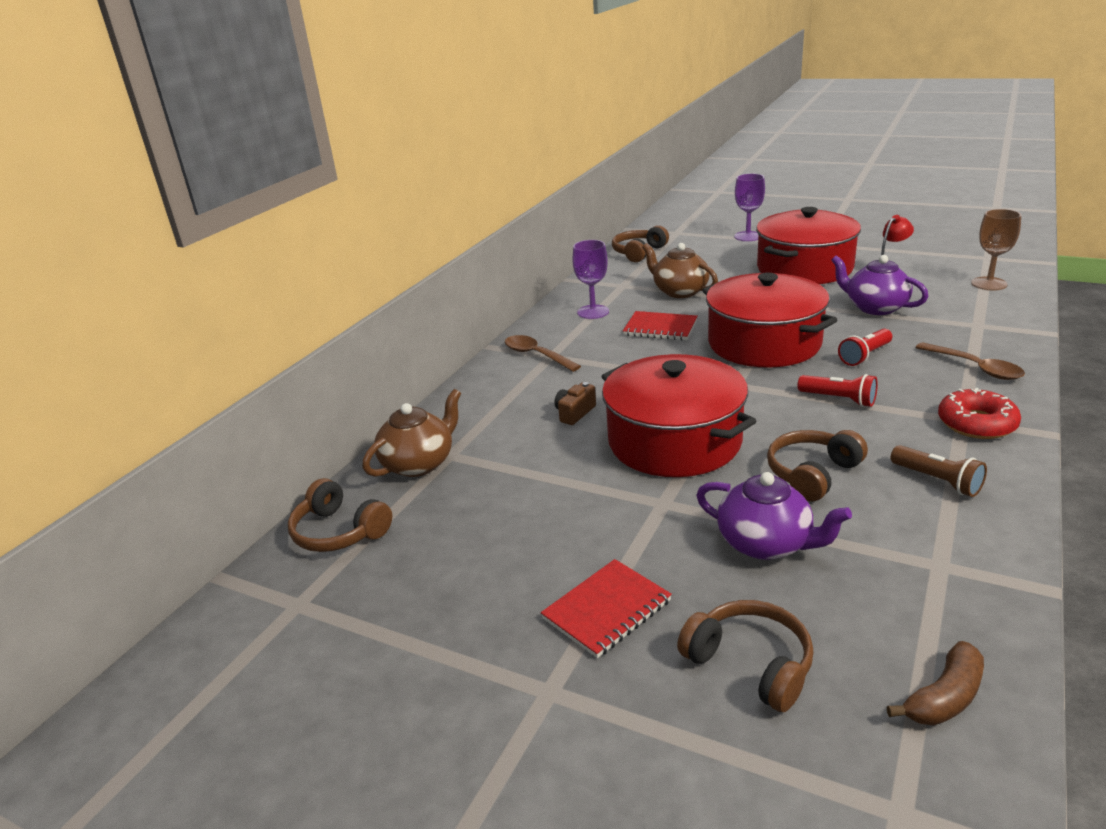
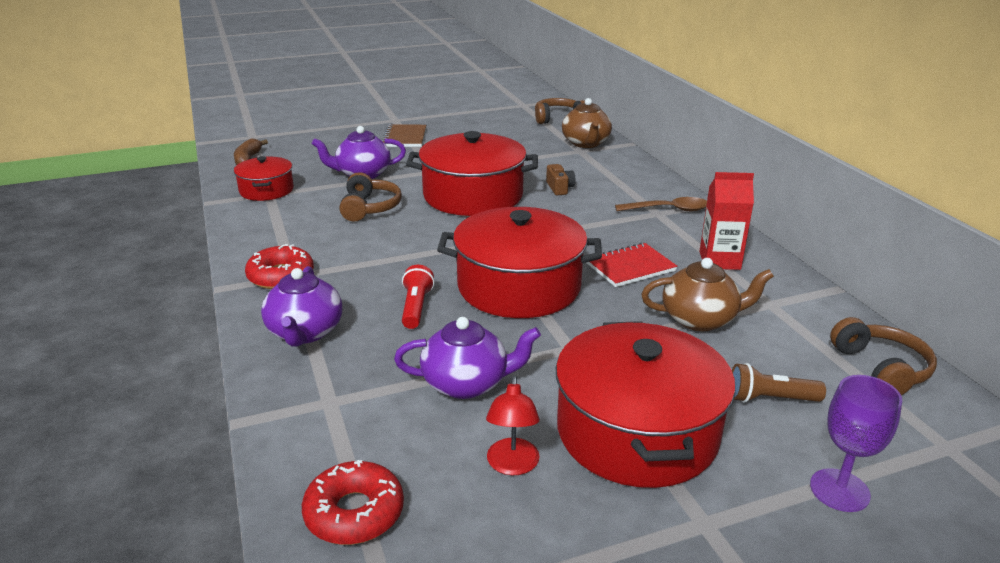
camera: 130 degrees right, 0 degrees up
red notebook [541,559,672,658] -> brown notebook [382,124,426,147]
purple goblet [572,240,609,319] -> red carton [699,172,754,270]
brown headphones [677,600,814,712] -> none
red flashlight [798,374,878,407] -> none
brown flashlight [891,445,987,497] -> brown flashlight moved to [732,363,826,403]
brown spoon [915,342,1025,380] -> purple teapot [261,266,342,347]
brown goblet [971,209,1021,290] -> red donut [302,460,404,545]
none -> red pot [234,156,294,201]

